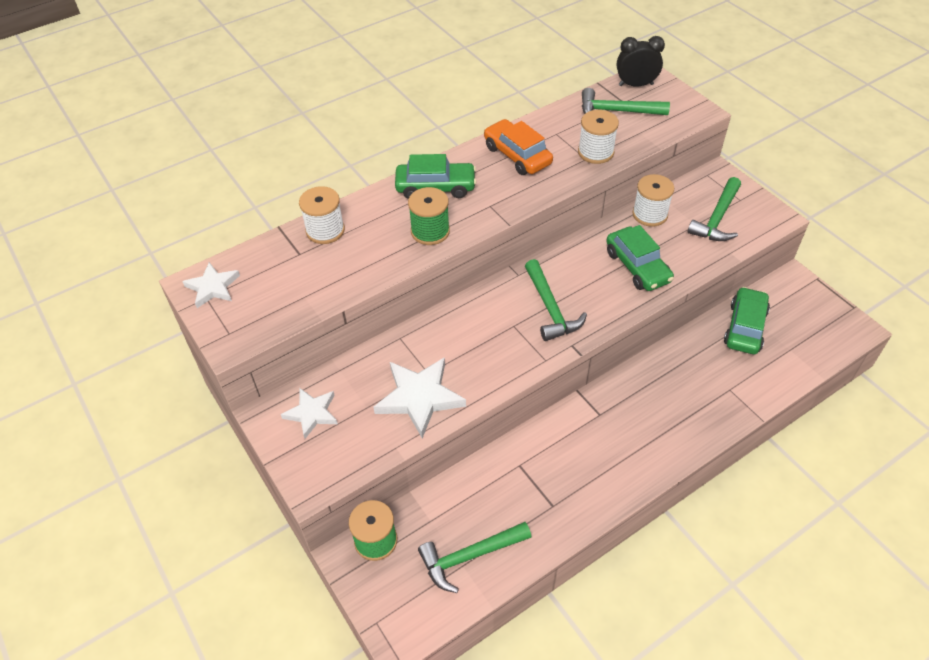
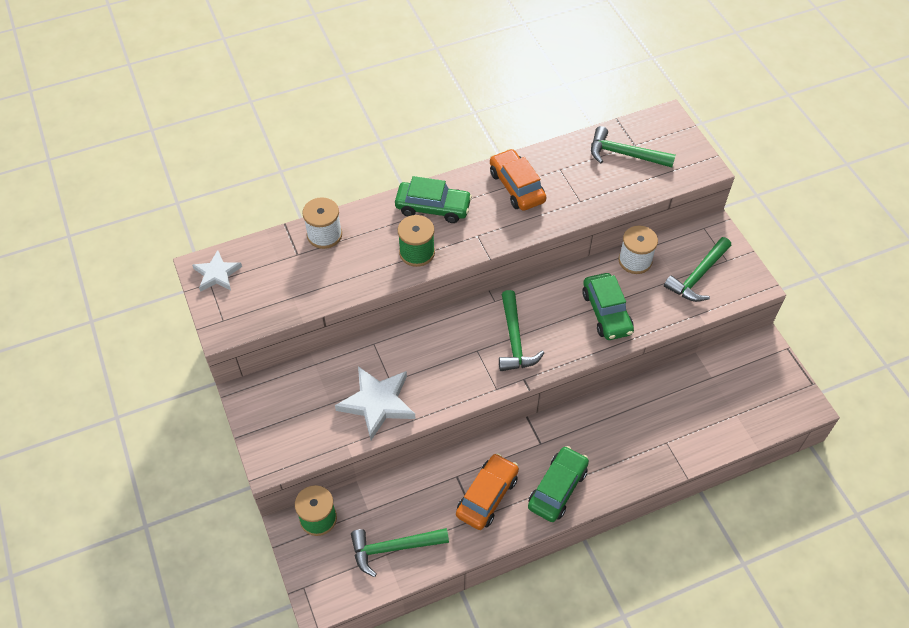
camera: 10 degrees right, 5 degrees up
white star [281,388,338,439] -> none
white spool [578,110,619,164] -> none
black clock [617,36,665,87] -> none
green car [724,287,770,354] -> green car moved to [528,446,589,522]
none -> orange car [456,453,519,530]

